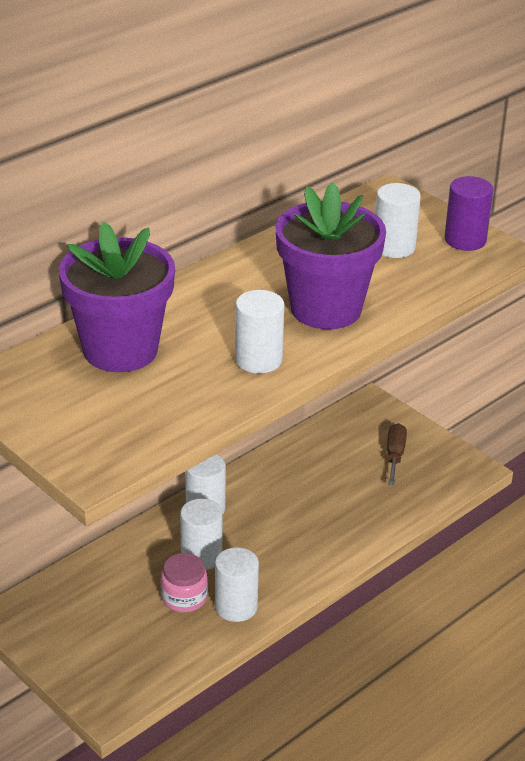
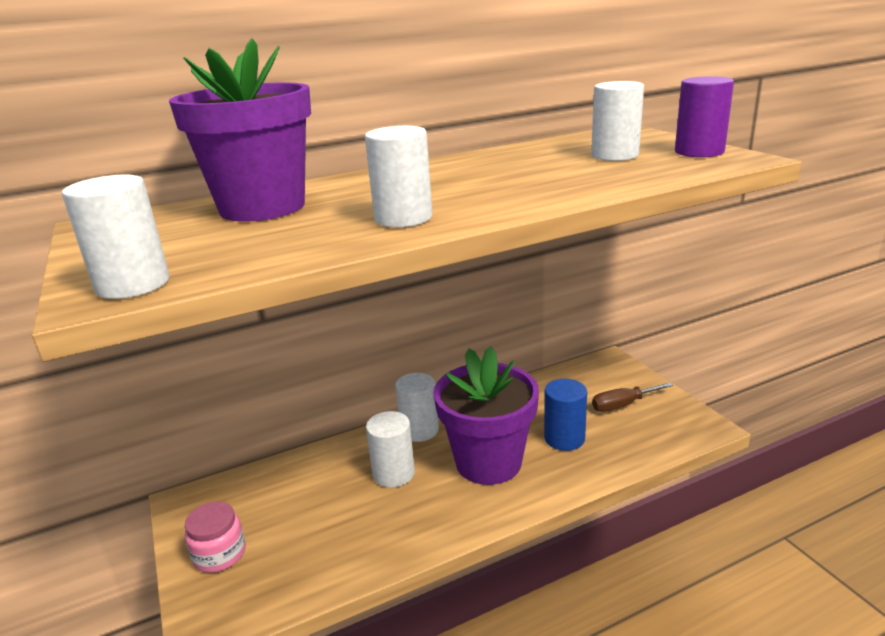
camera: 20 degrees right, 10 degrees down
pink jar [161,553,208,612] -> pink jar moved to [185,501,246,573]
white cylinder [215,547,259,622] -> white cylinder moved to [62,174,169,299]
purple flower pot [275,182,386,329] -> purple flower pot moved to [433,346,539,485]
brown screwdriver [387,423,407,485] -> brown screwdriver turned 135 degrees counterclockwise [592,382,673,412]
none -> blue cylinder [544,379,587,451]

